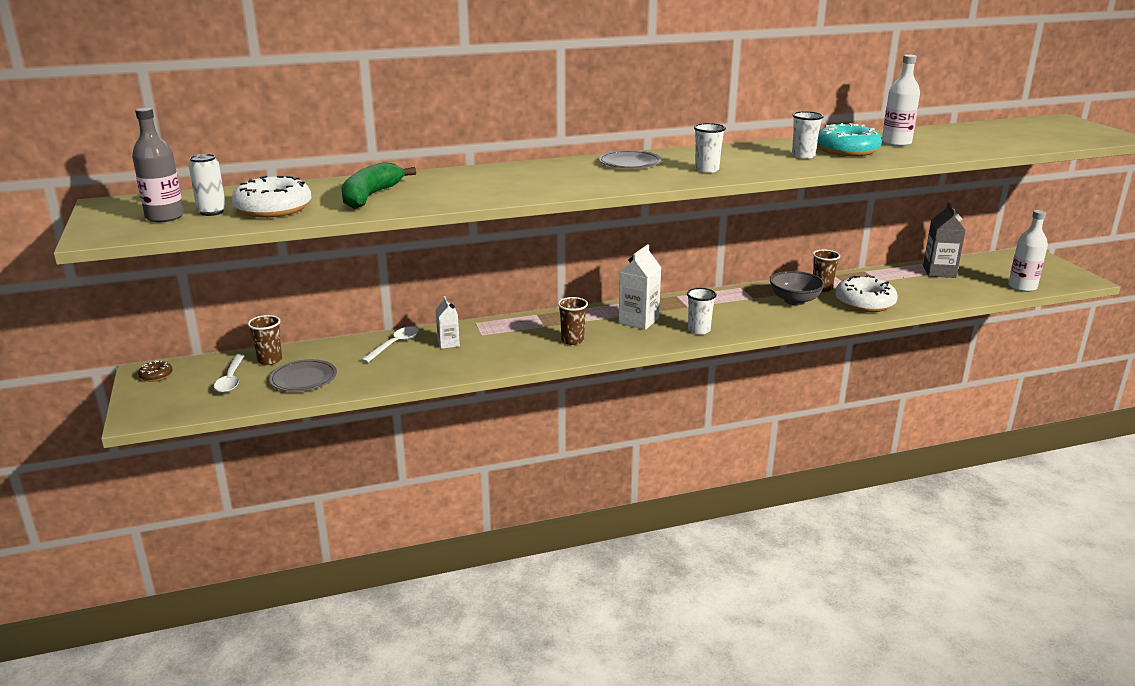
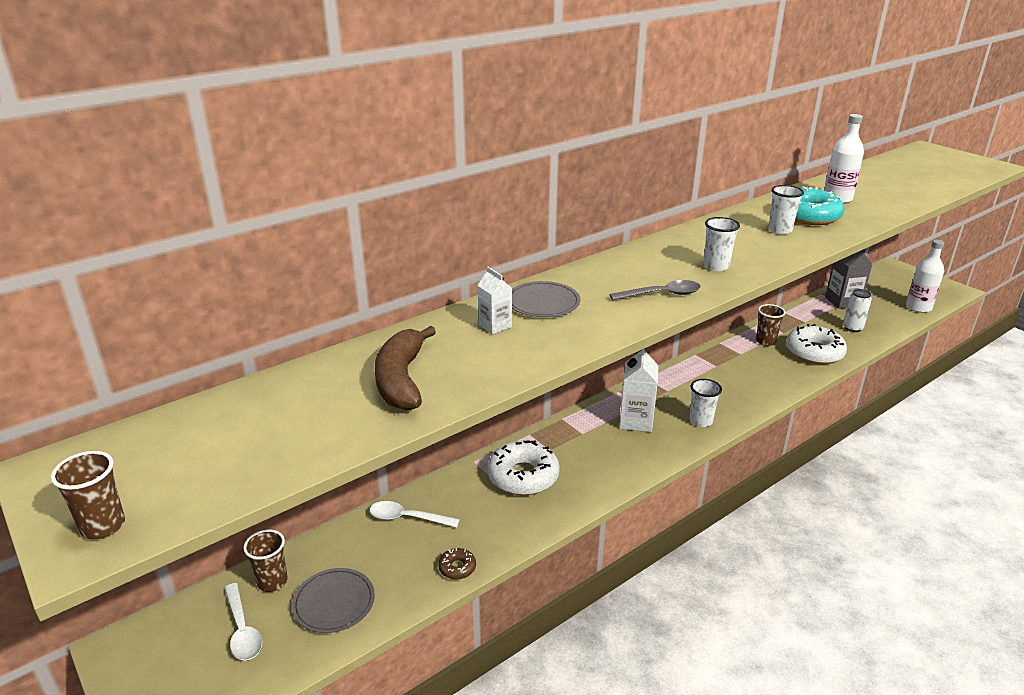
camera: 20 degrees left, 5 degrees up
grey bottle [132,108,184,222] -> none
brown donut [138,360,173,382] -> brown donut moved to [438,548,476,580]
white can [189,154,226,216] -> white can moved to [843,289,872,332]
white donut [231,176,312,218] -> white donut moved to [487,440,560,495]
green banana [341,162,416,209] -> brown banana [375,326,436,411]
white spoon [361,326,419,363] -> white spoon turned 90 degrees counterclockwise [369,501,460,527]
white carton [436,296,460,349] -> white carton moved to [477,267,512,334]
brown cup [558,297,588,345] -> brown cup moved to [51,451,125,539]
grey plate [599,150,661,168] -> grey plate moved to [512,281,580,317]
grey bowl [770,271,825,305] -> none
none -> grey spoon [609,280,701,300]

